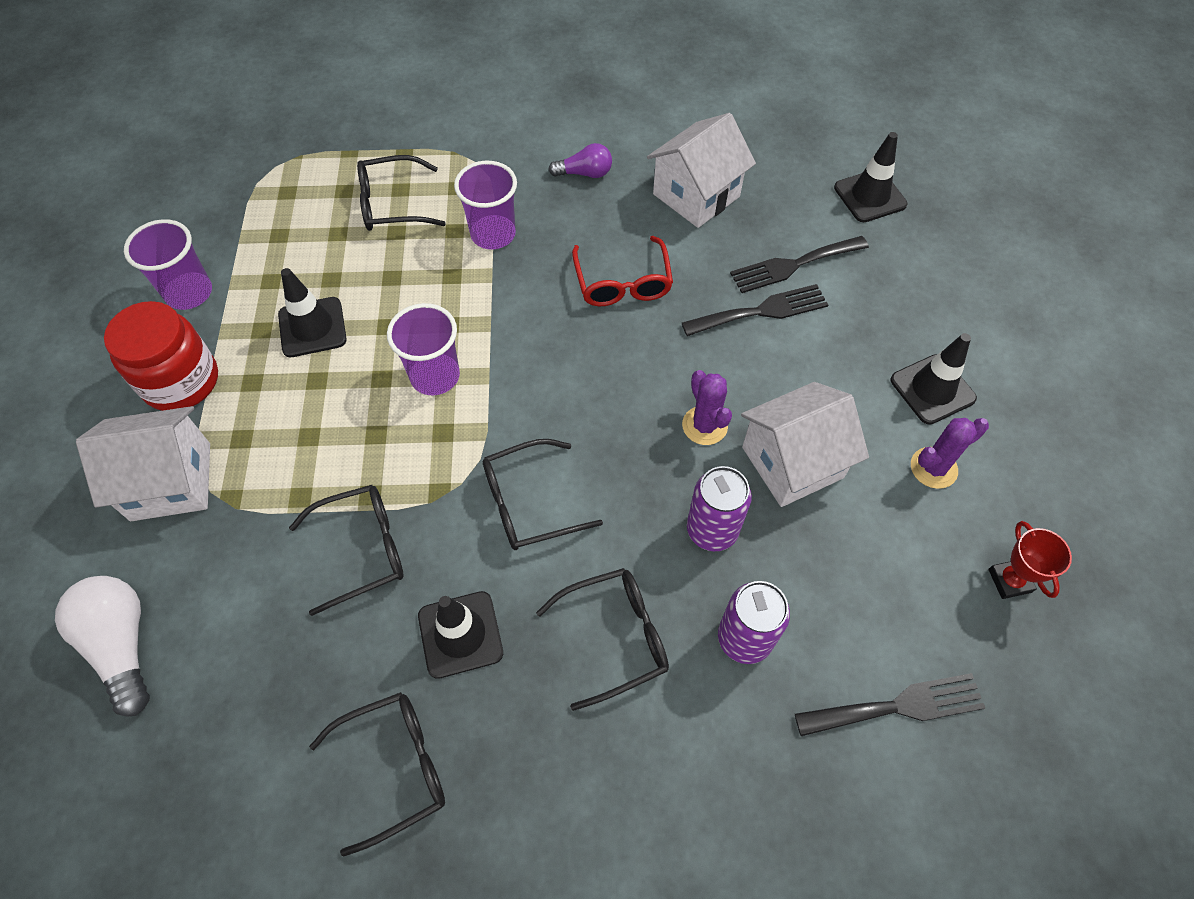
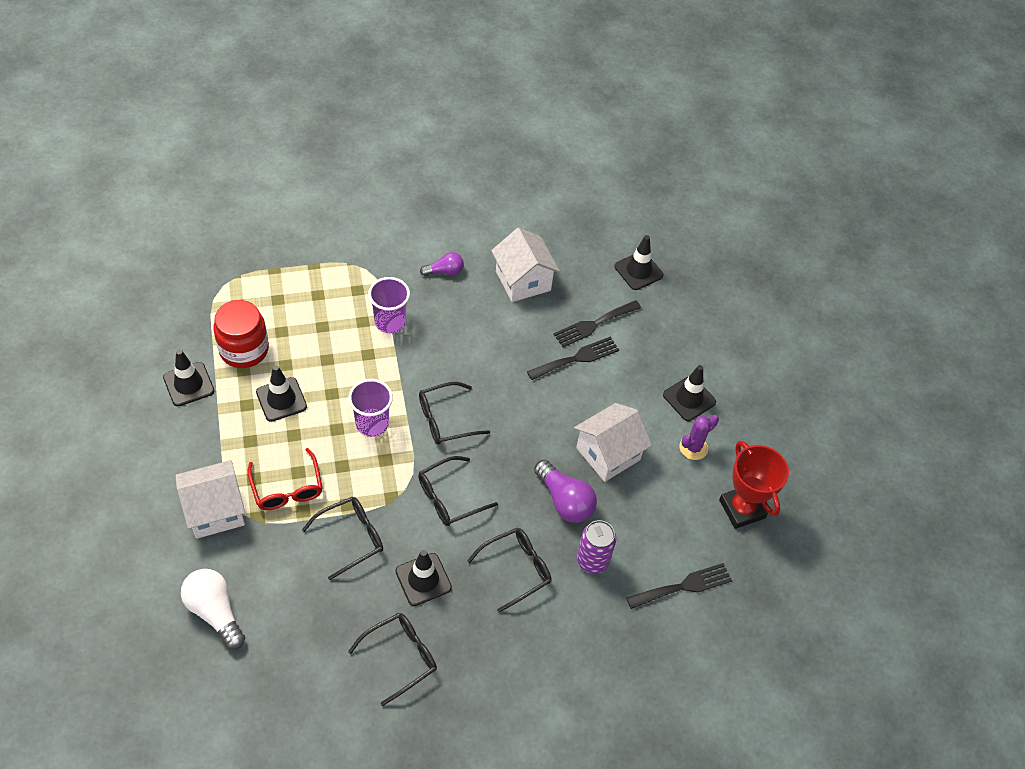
camera: 15 degrees left, 5 degrees down
red jar [104,301,218,411] -> red jar moved to [213,300,269,368]
purple cup [124,219,212,310] -> black traffic cone [163,349,214,406]
black glasses [357,155,446,231] -> black glasses moved to [419,382,490,445]
red glasses [572,236,673,306] -> red glasses moved to [247,448,323,510]
white house [647,113,756,228] -> white house turned 60 degrees counterclockwise [491,228,560,302]
purple cactus [682,370,732,445] -> none
purple can [687,466,752,551] -> purple light bulb [534,460,597,523]
red trophy [988,521,1072,599] -> red trophy [719,441,789,529], size x1.81

